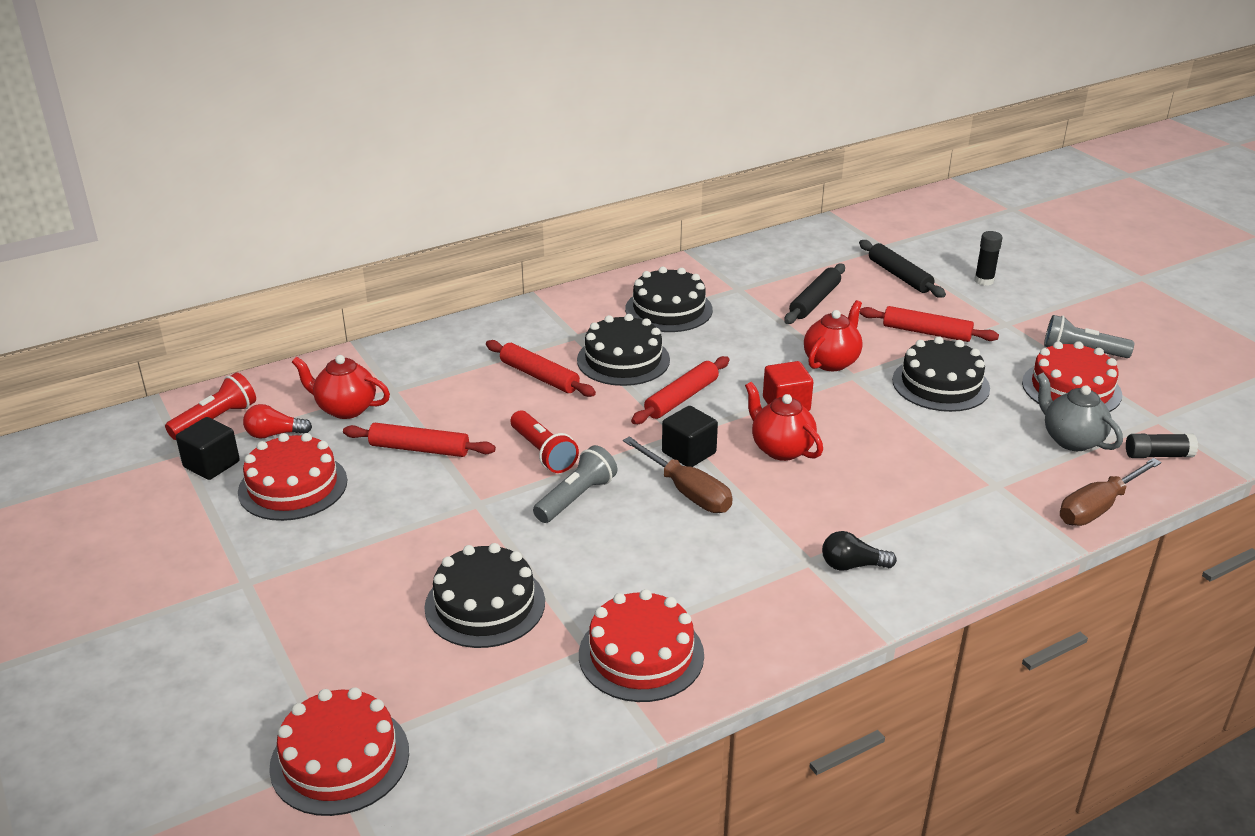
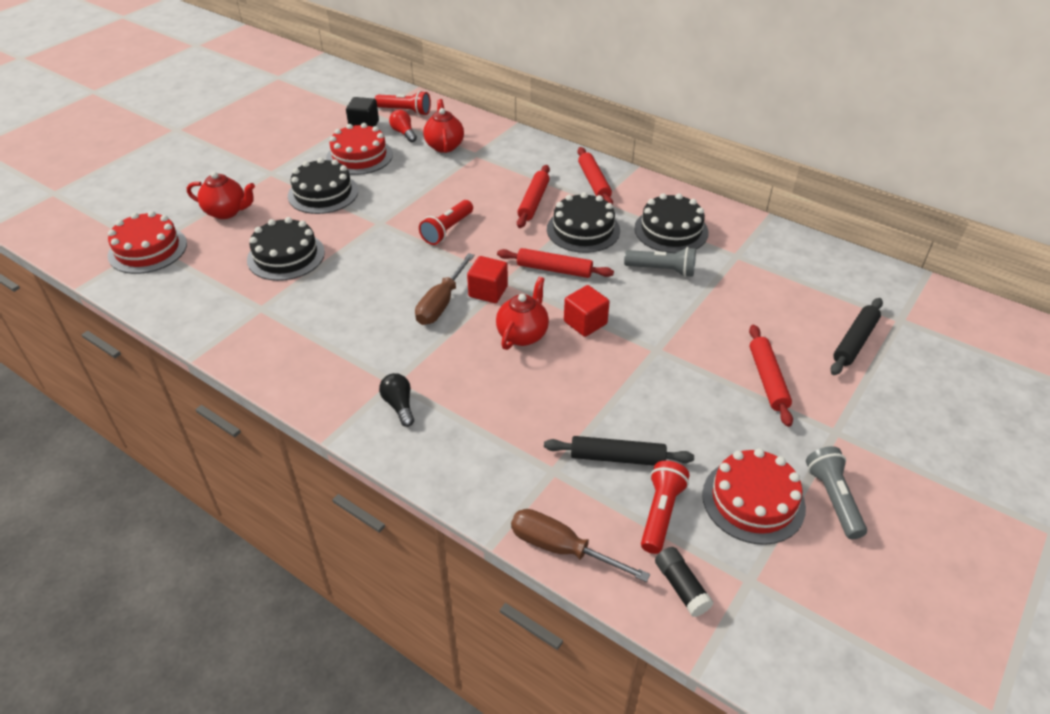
camera: 65 degrees right, 10 degrees up
red rolling pin [343,423,496,457] -> red rolling pin moved to [577,147,613,205]
grey flashlight [533,445,617,523] -> grey flashlight moved to [624,247,696,277]
red cake [579,589,704,702] -> none
black cube [662,406,718,467] -> red cube [467,256,508,303]
black rolling pin [784,264,845,324] -> black rolling pin moved to [544,436,694,466]
red teapot [804,300,863,371] -> red teapot moved to [187,172,255,219]
black cake [892,336,990,412] -> black cake moved to [288,158,358,214]
black glue stick [974,231,1002,286] -> none
grey teapot [1037,373,1123,451] -> red flashlight [641,461,689,554]

